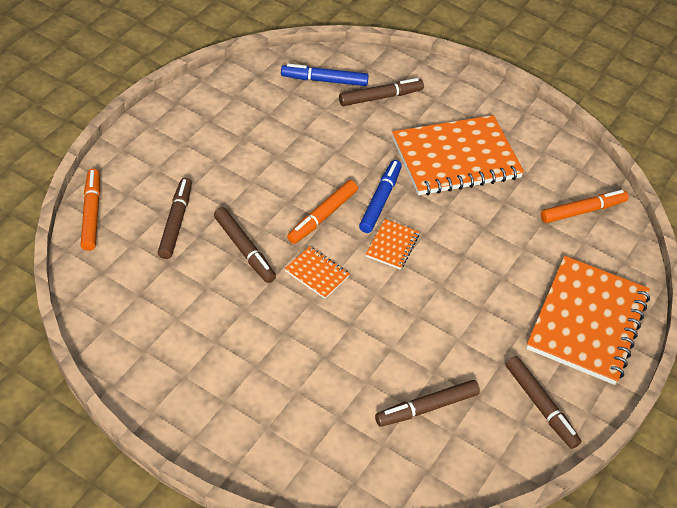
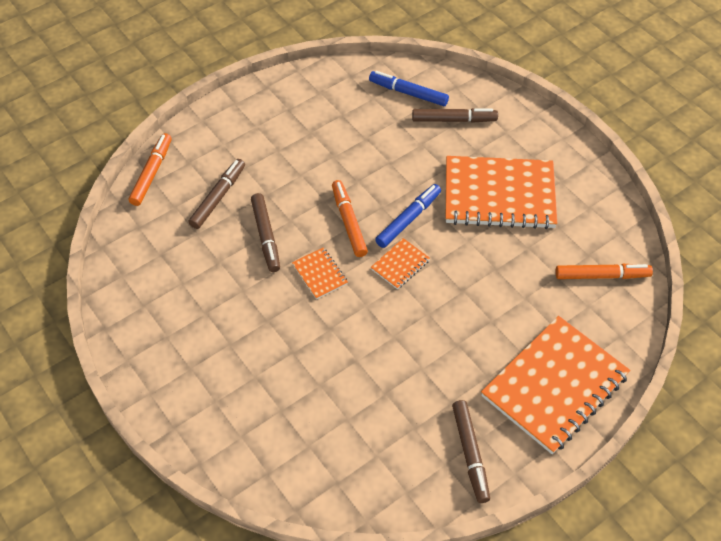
camera: 25 degrees right, 5 degrees up
orange marker [287,180,358,244] -> orange marker turned 105 degrees clockwise [332,180,368,257]
brown marker [375,380,480,427] -> none

